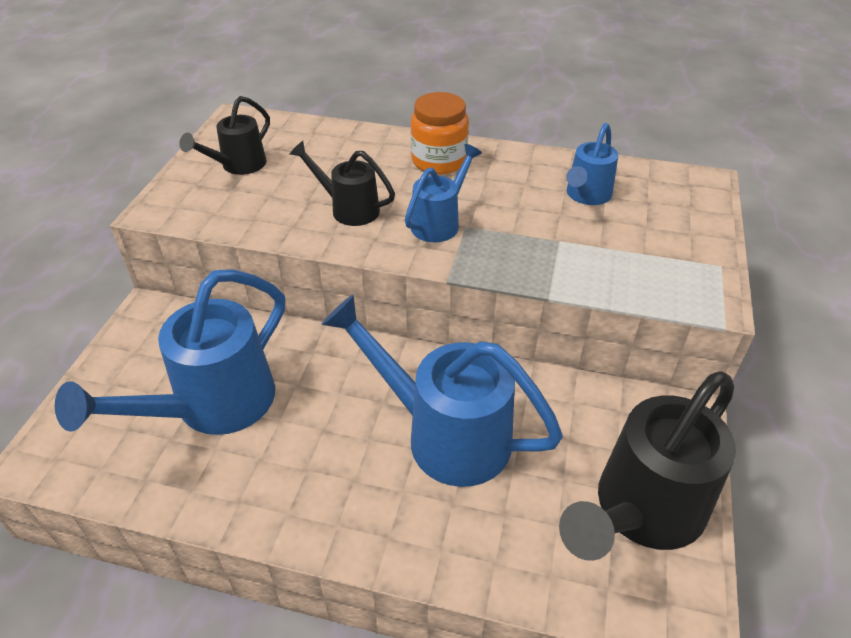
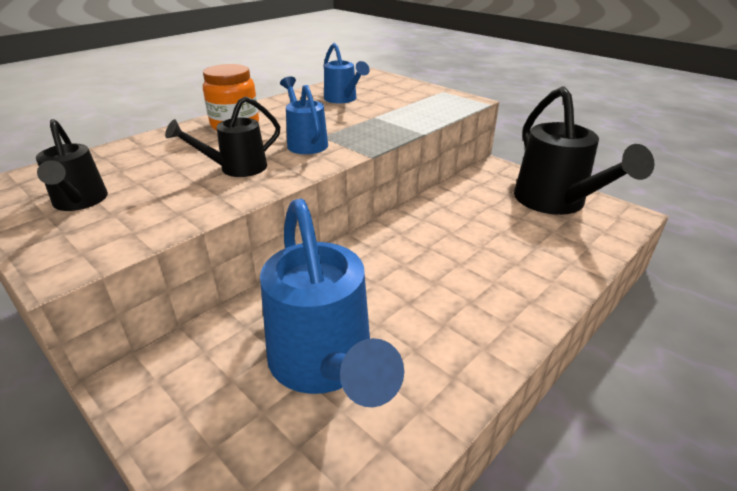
camera: 60 degrees left, 10 degrees down
blue watering can [321,295,563,487] -> none

